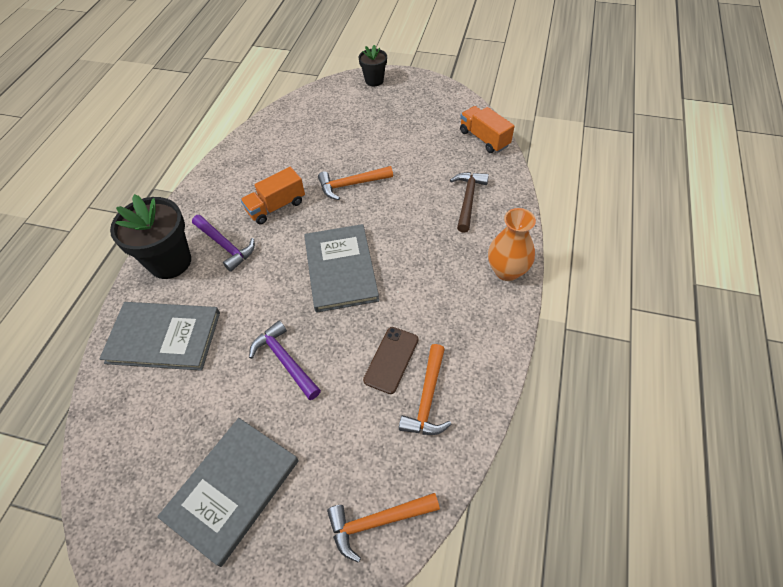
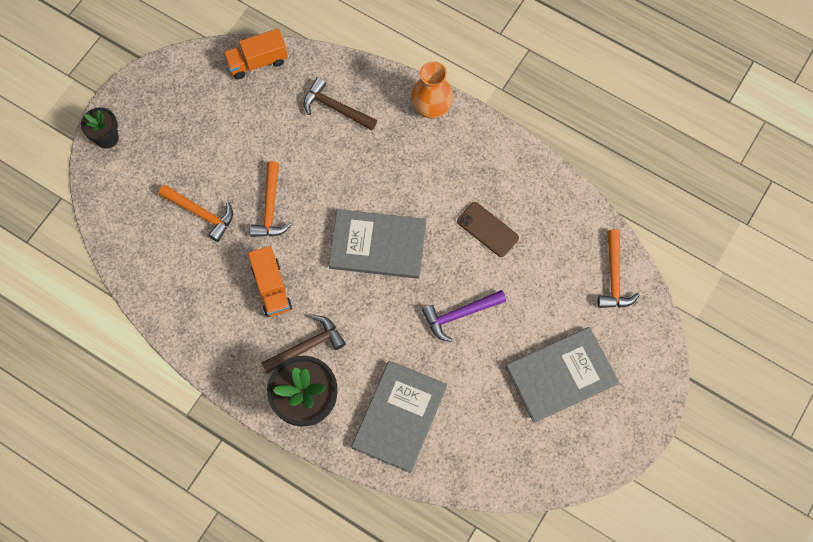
camera: 75 degrees left, 15 degrees up
grey book [157,418,299,567] -> grey book turned 75 degrees counterclockwise [506,327,619,423]
purple hammer [192,215,255,272] -> brown hammer [261,315,346,373]
orange hammer [399,344,452,435] -> orange hammer moved to [159,185,233,242]

